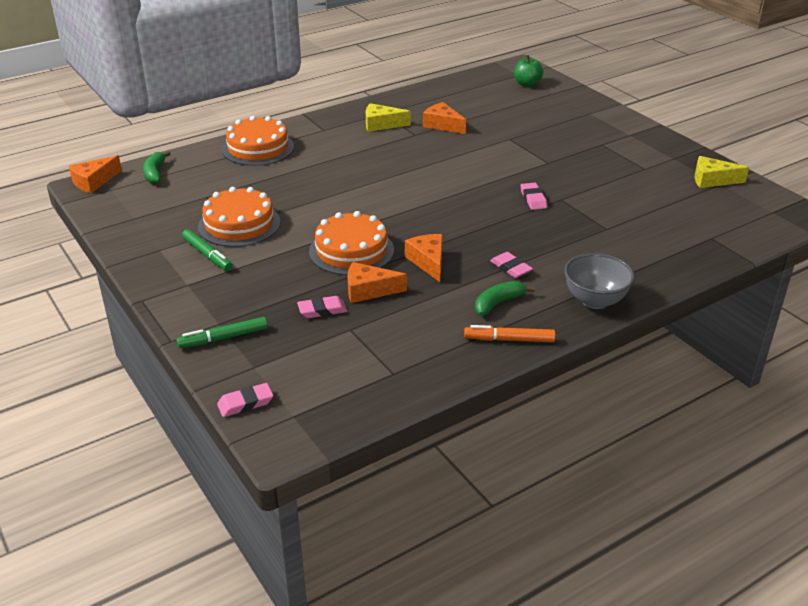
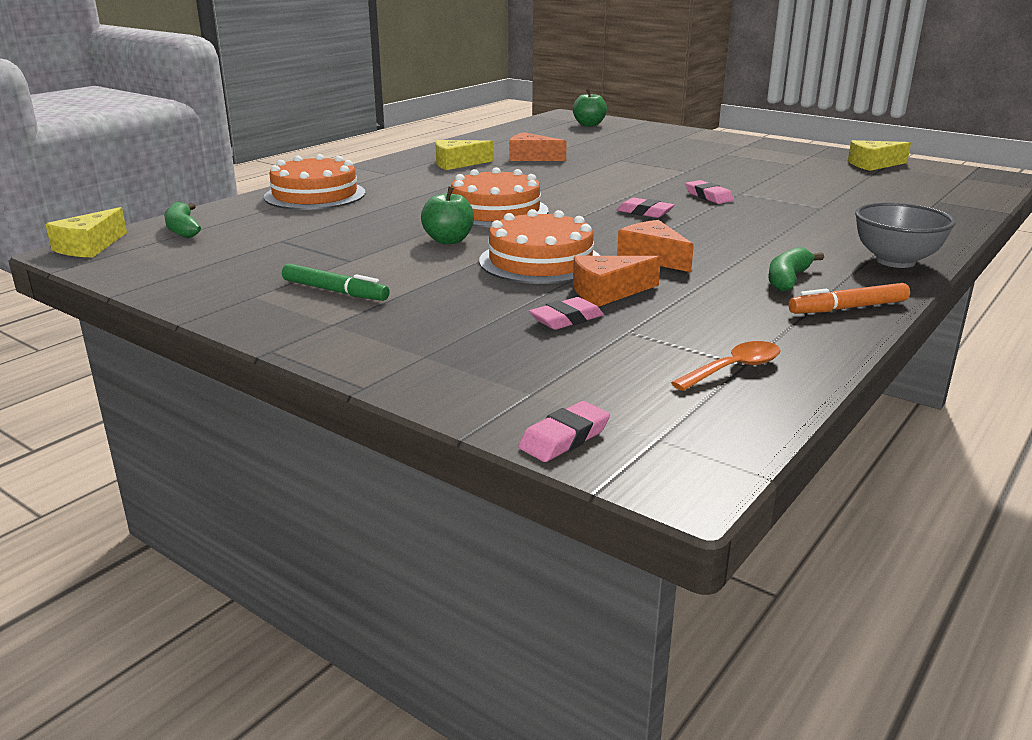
camera: 20 degrees left, 10 degrees down
orange cheese [69,155,122,193] -> yellow cheese [45,207,127,258]
green marker [177,317,268,348] -> none
orange cake [198,187,280,247] -> orange cake moved to [451,167,548,227]
pink eraser [490,252,533,278] -> pink eraser moved to [617,198,674,218]
none -> green apple [421,186,474,244]
none -> orange spoon [671,341,781,391]

